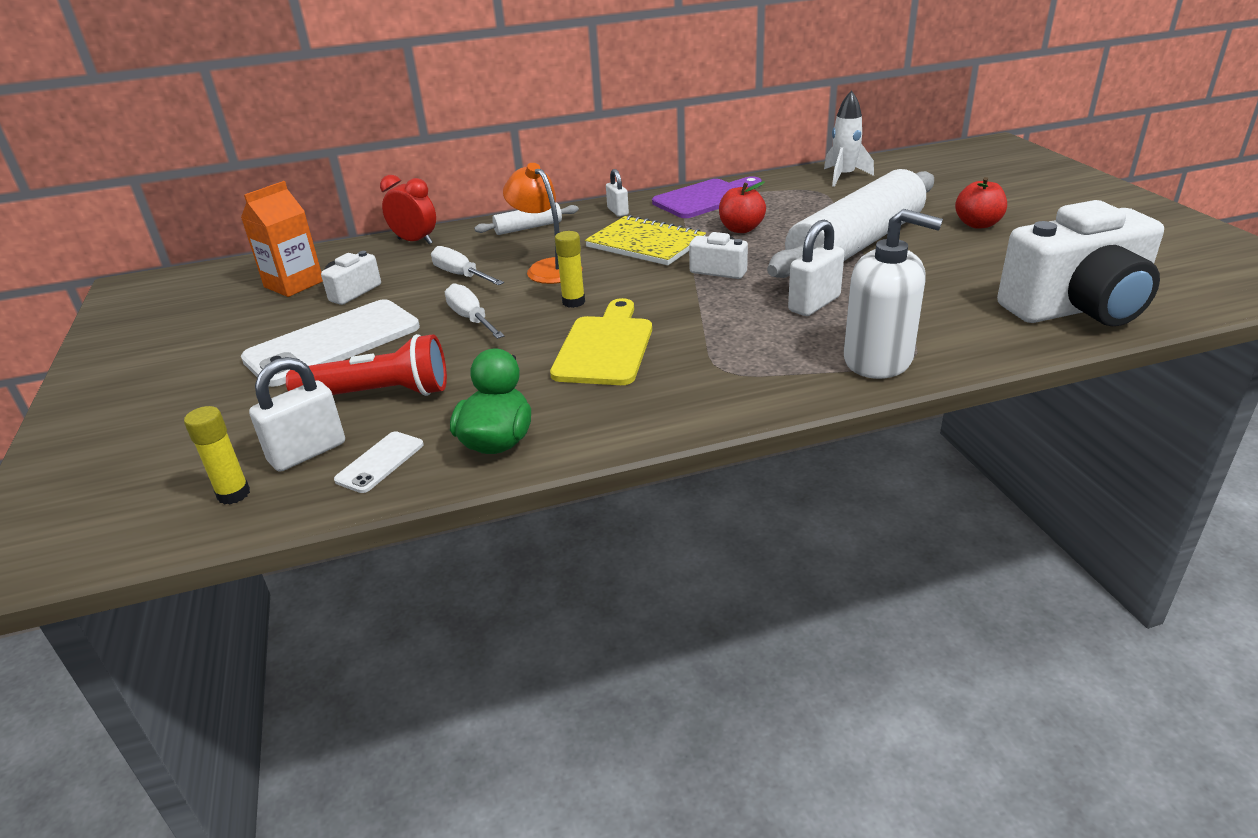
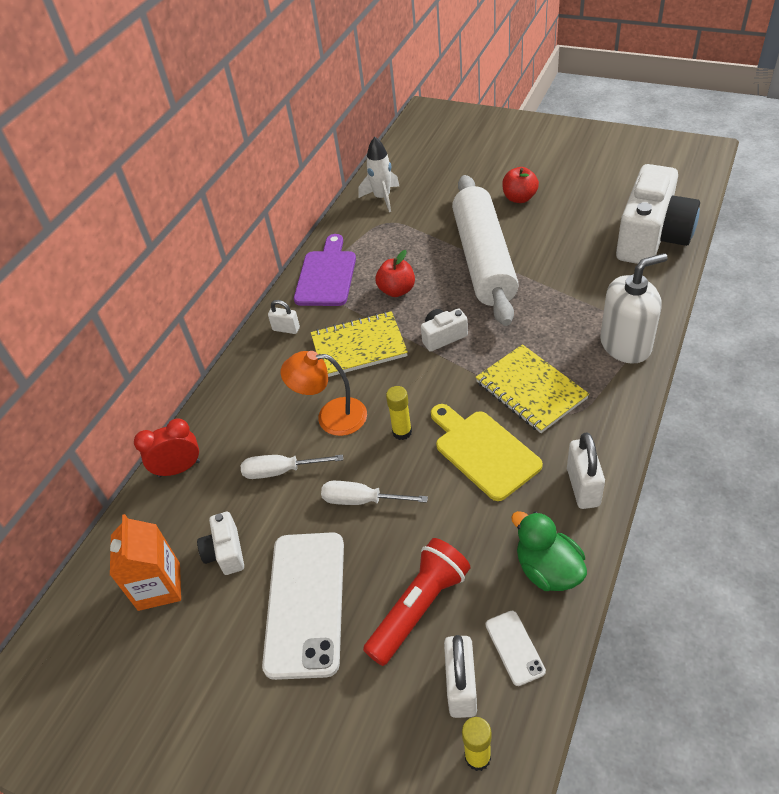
camera: 45 degrees left, 15 degrees up
white rolling pin [474,203,579,235] -> none
white padlock [788,220,844,316] -> white padlock moved to [567,433,605,509]
none -> yellow notebook [475,344,589,433]

